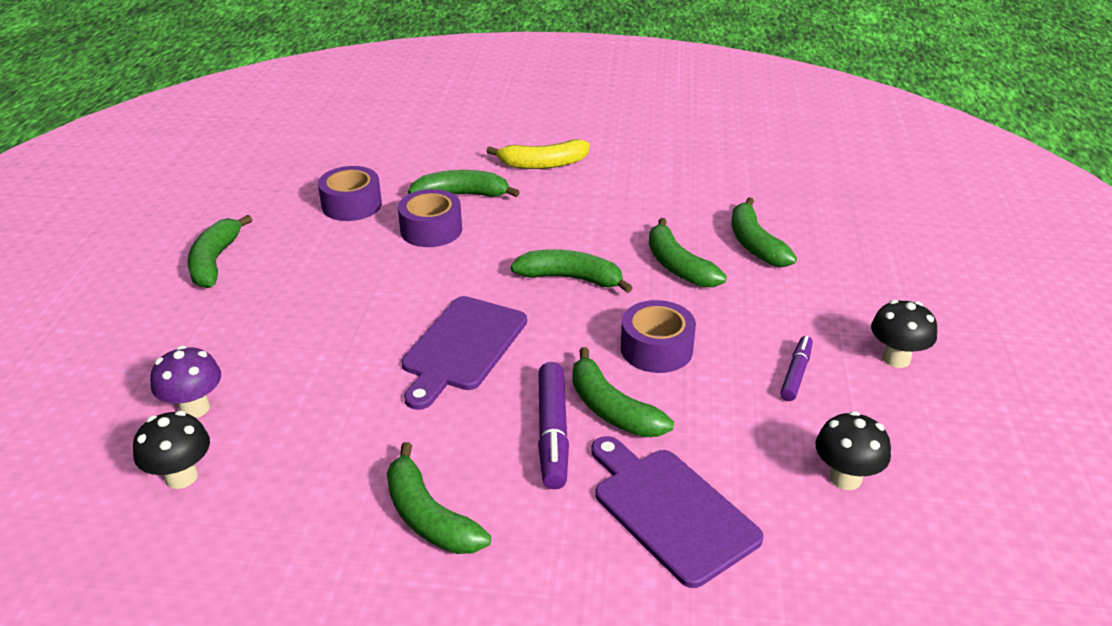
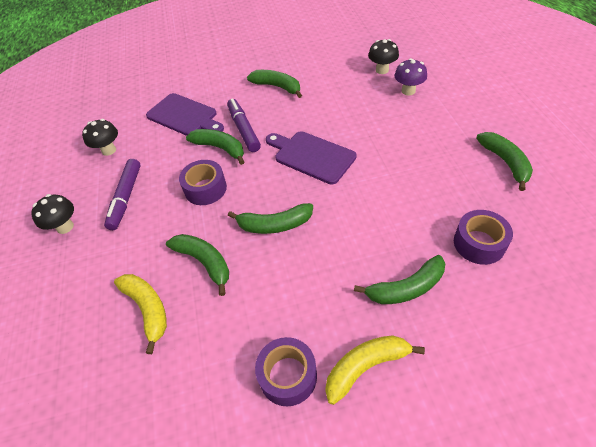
camera: 165 degrees right, 15 degrees up
purple tape [398,189,462,247] -> purple tape moved to [255,337,317,406]
purple cutting board [401,296,527,410] -> purple cutting board turned 60 degrees counterclockwise [266,131,357,185]
green banana [732,197,797,267] -> yellow banana [114,274,167,354]
purple marker [780,336,813,401] -> purple marker [104,159,141,230], size x1.62

